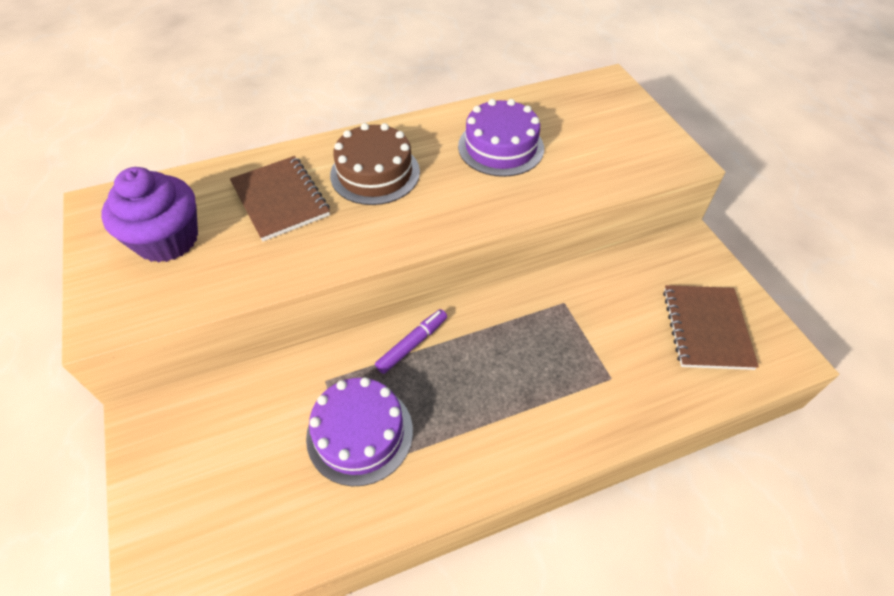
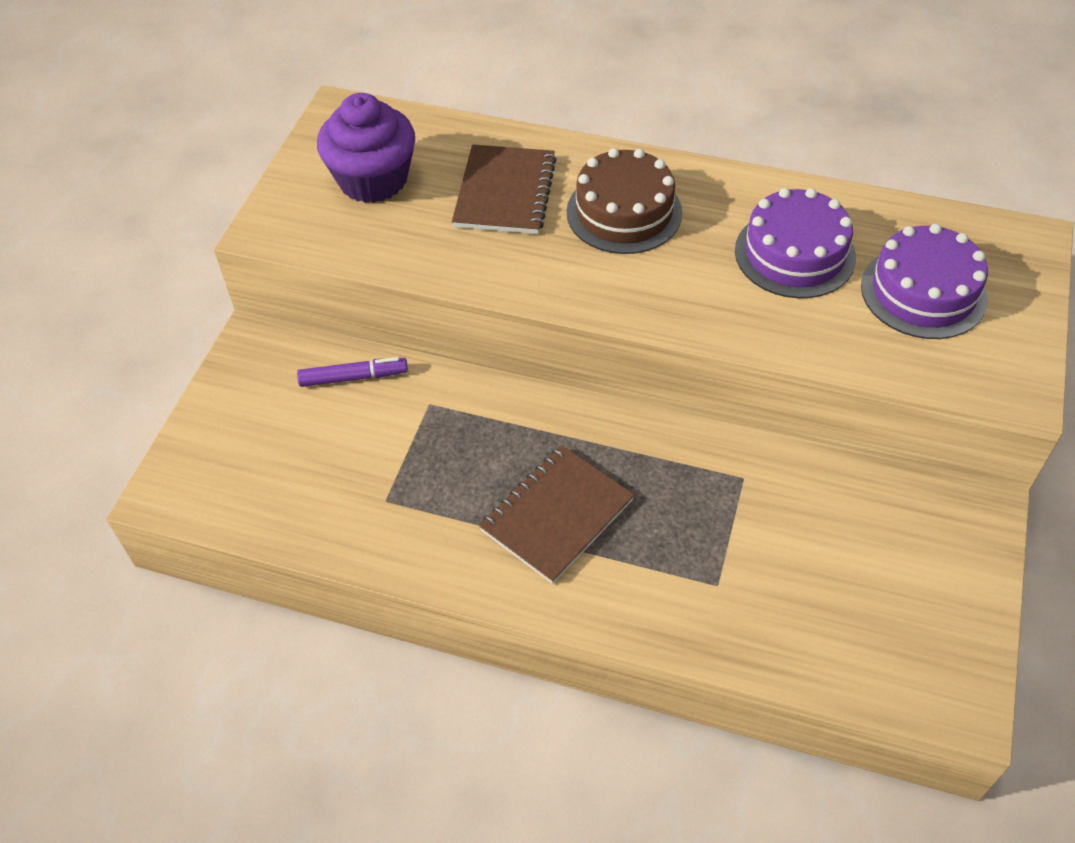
camera: 40 degrees right, 0 degrees up
purple cake [306,377,413,486] -> purple cake moved to [861,224,988,339]
purple marker [375,309,447,374] -> purple marker moved to [297,357,408,387]
brown notebook [663,285,759,370] -> brown notebook moved to [479,445,635,584]

